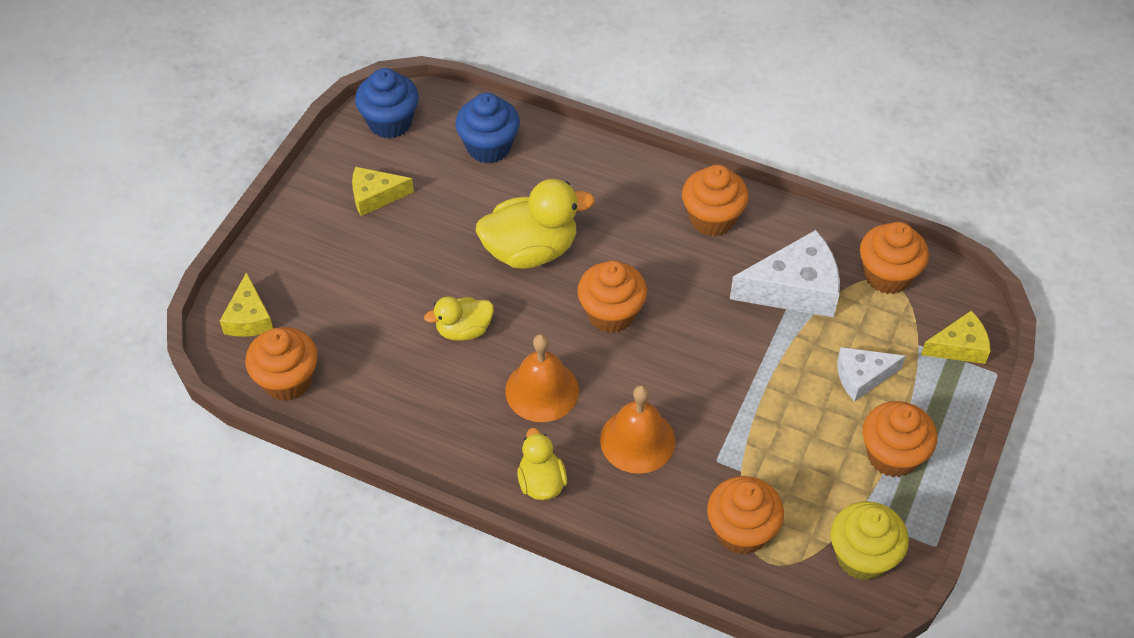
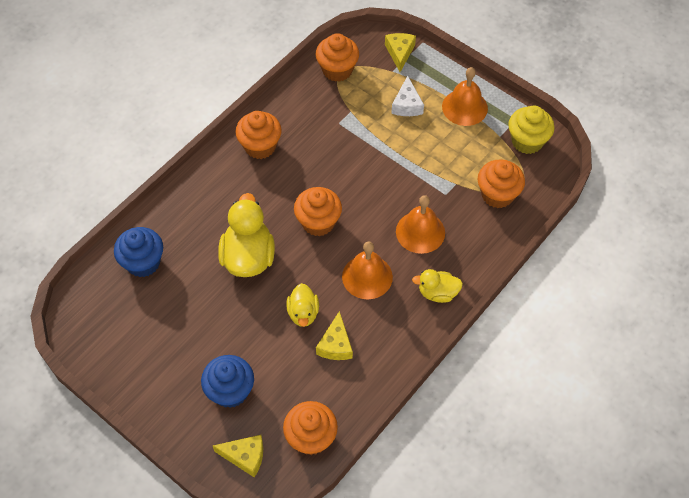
camera: 75 degrees left, 5 degrees up
yellow cheese [352,167,414,216] -> yellow cheese moved to [316,311,353,360]
blue cupcake [355,68,419,139] -> blue cupcake moved to [201,355,254,408]
white cheese [730,230,840,317] -> none
orange cupcake [862,401,937,477] -> orange bell [442,67,488,126]

